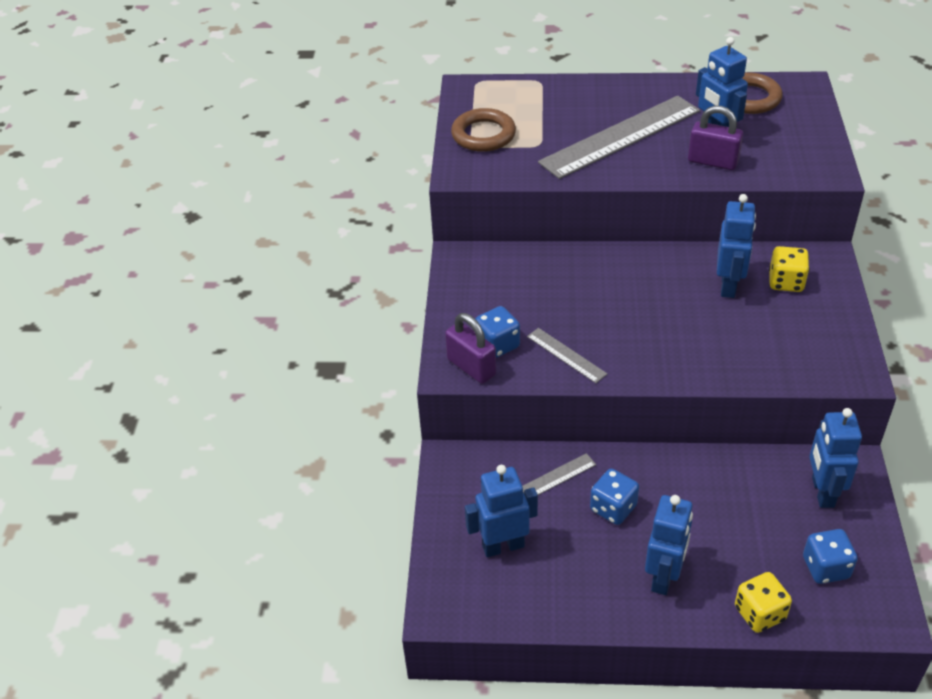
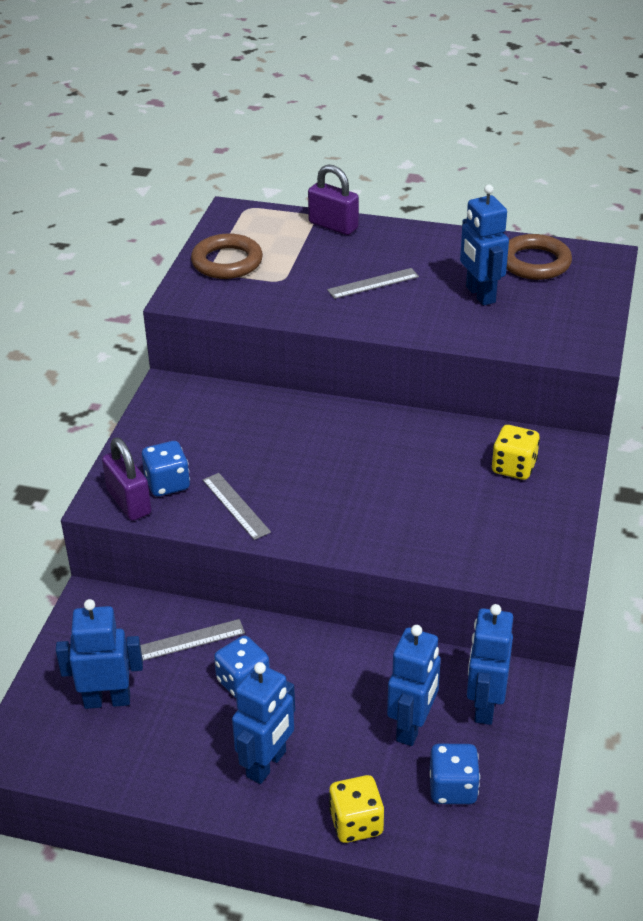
camera: 10 degrees right, 5 degrees down
grey ruler [538,96,700,179] -> grey ruler [327,268,419,299], size x0.45
purple padlock [688,106,743,170] -> purple padlock moved to [308,165,359,235]
blue robot [717,194,756,298] -> blue robot moved to [387,625,441,746]

